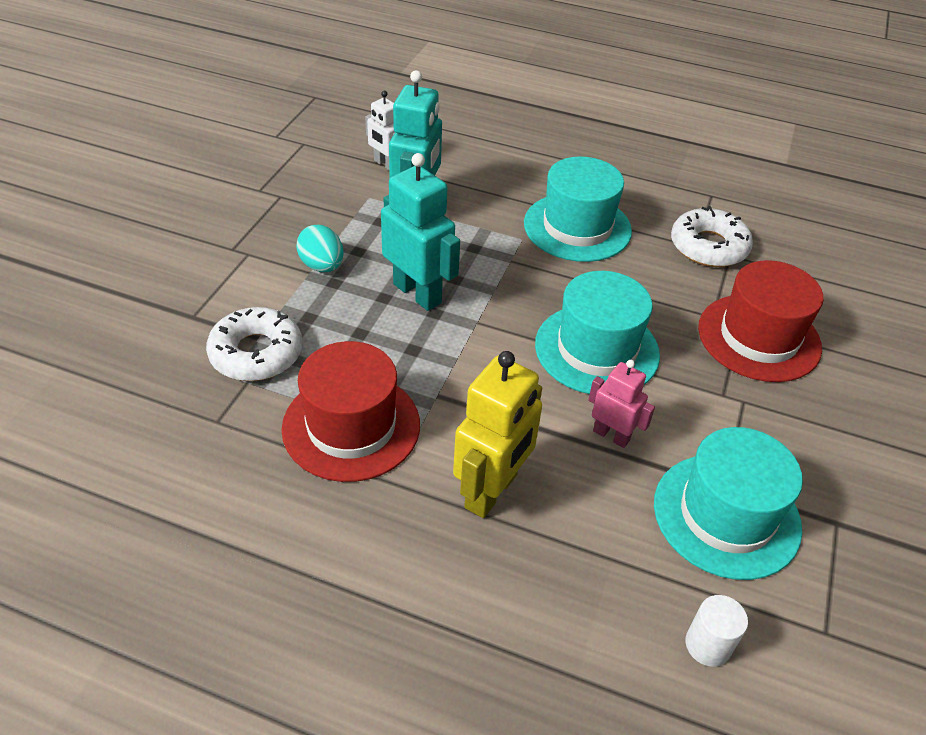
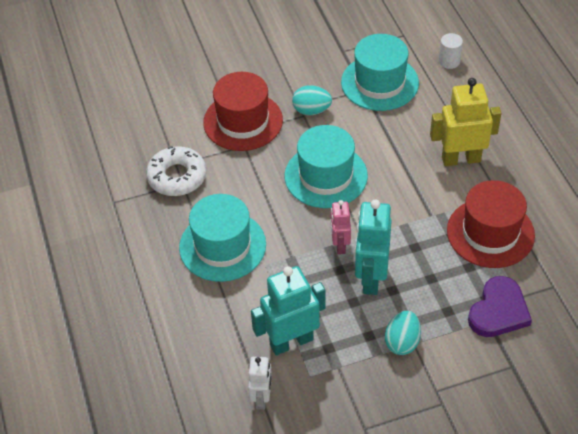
camera: 125 degrees left, 5 degrees up
white donut [206,307,302,381] -> purple heart [468,276,532,337]
pink robot [588,360,655,448] -> pink robot moved to [330,200,351,254]
none -> turquoise egg [292,85,332,115]

